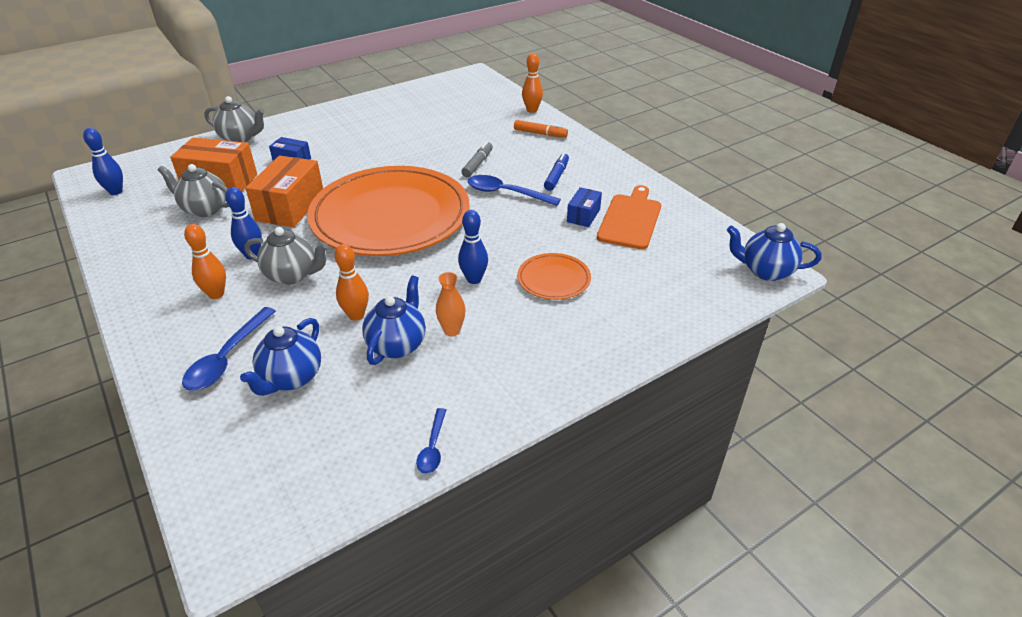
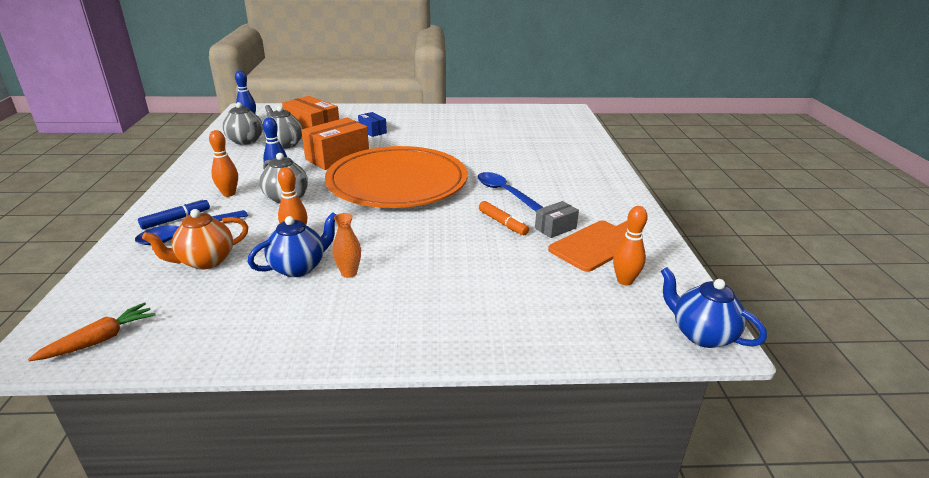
camera: 30 degrees right, 10 degrees down
grey teapot [204,96,265,142] -> grey teapot moved to [223,102,263,145]
blue teapot [240,318,321,396] -> orange teapot [142,209,248,270]
blue spoon [416,408,446,474] -> none
blue bowling pin [458,210,488,284] -> none
grey marker [462,141,493,178] -> none
orange marker [514,120,568,138] -> orange marker moved to [479,201,529,235]
orange plate [517,253,591,300] -> none
orange bowling pin [522,53,543,113] -> orange bowling pin moved to [613,206,648,286]
blue marker [544,153,569,191] -> blue marker moved to [138,198,210,230]
blue box [567,187,602,227] -> grey box [535,201,579,238]
none -> orange carrot [28,302,156,361]

